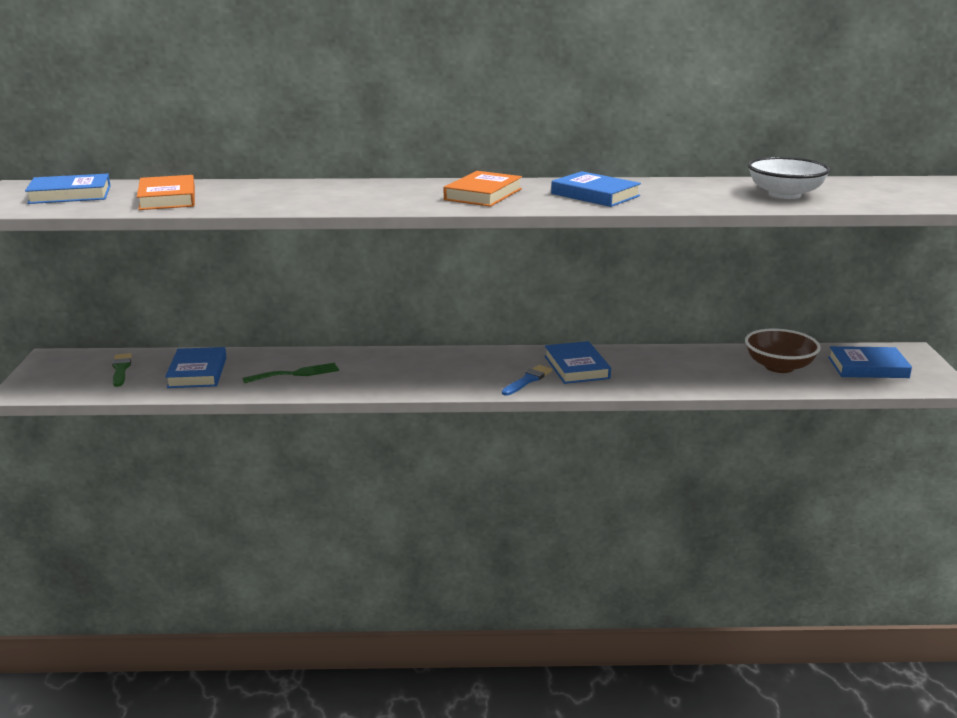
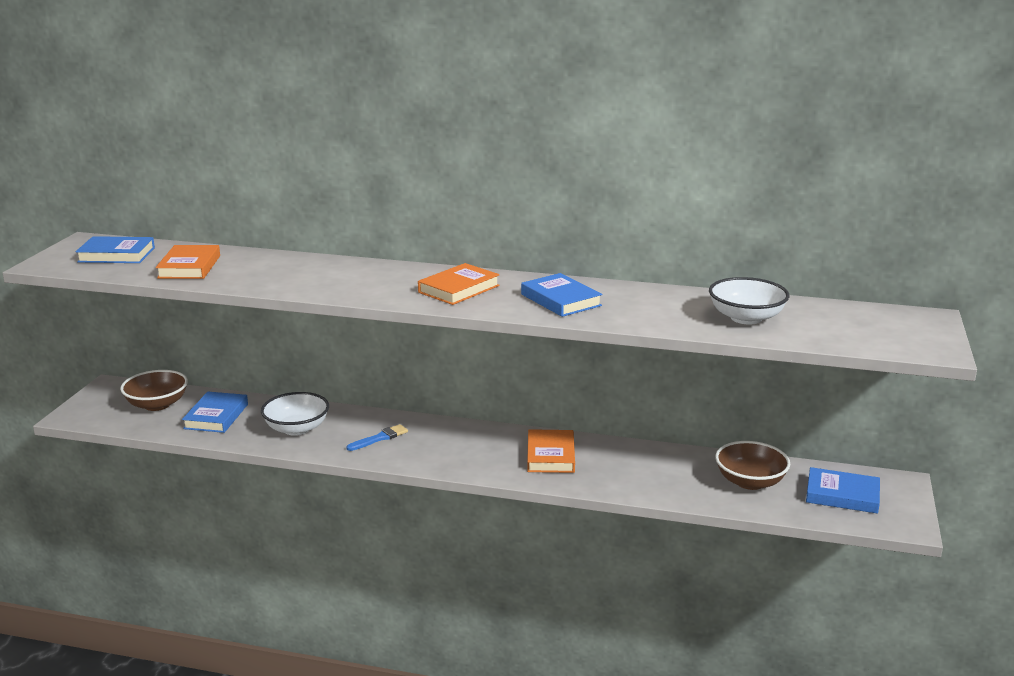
camera: 15 degrees right, 0 degrees up
green brush [112,353,132,387] -> brown bowl [120,370,188,411]
green fork [242,363,339,383] -> white bowl [261,392,329,436]
blue brush [502,365,552,396] -> blue brush moved to [346,424,408,451]
blue book [544,341,611,384] -> orange book [527,429,575,473]

